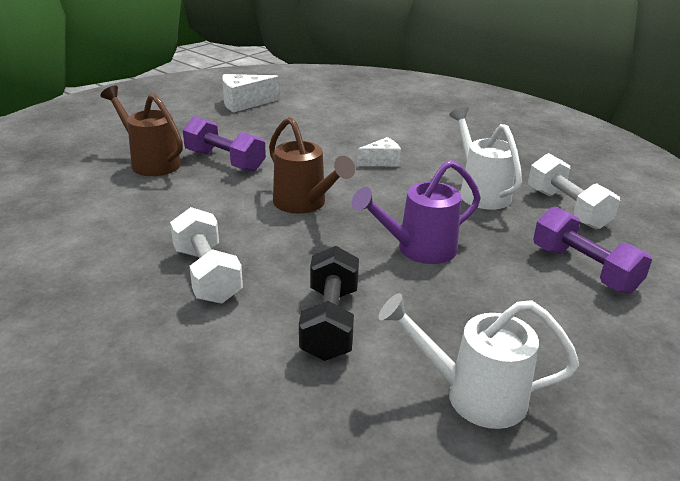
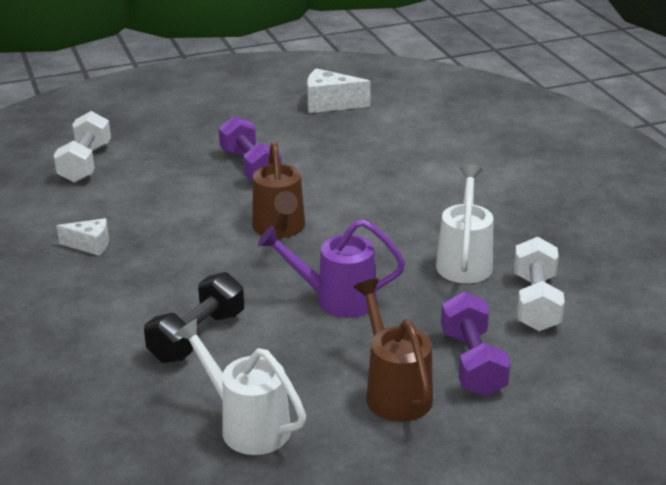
camera: 30 degrees right, 0 degrees up
brown watering can [100,85,183,176] -> brown watering can moved to [354,279,433,422]
white dumbbell [170,207,243,304] -> white dumbbell moved to [53,111,111,183]
white cheese [357,137,401,166] -> white cheese moved to [56,218,109,256]

